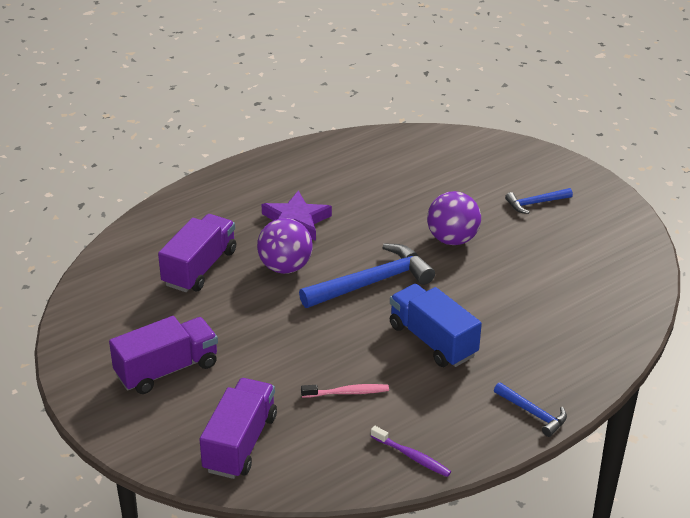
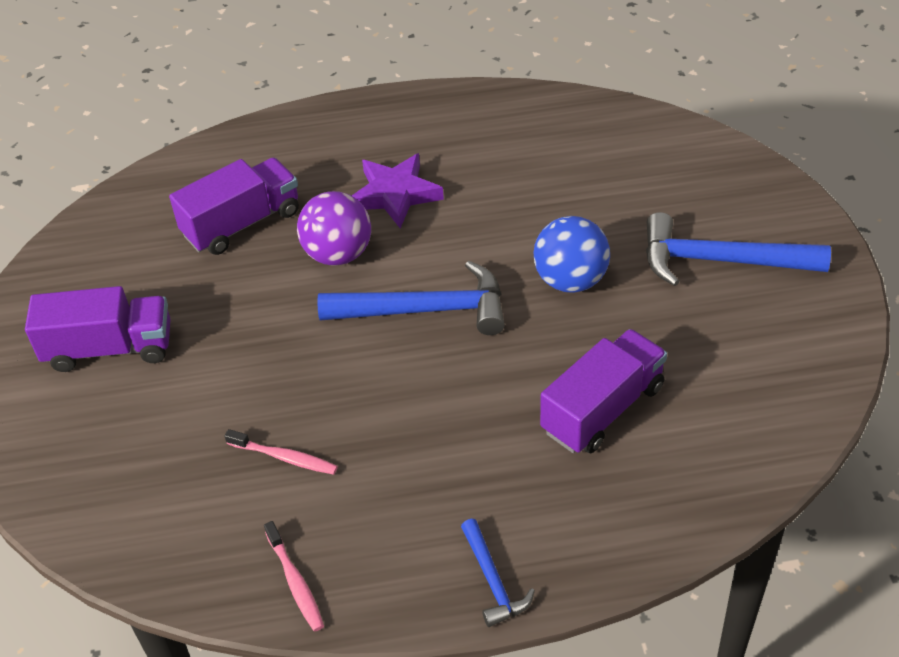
camera: 30 degrees right, 10 degrees up
purple truck [200,378,277,479] -> purple truck moved to [540,329,667,453]
purple toothbrush [371,426,451,477] -> pink toothbrush [264,521,324,631]
blue truck [390,284,482,367] -> none
purple ball [427,191,481,245] -> blue ball [533,216,610,293]
blue hammer [505,188,573,214] -> blue hammer [646,212,831,286], size x1.88

